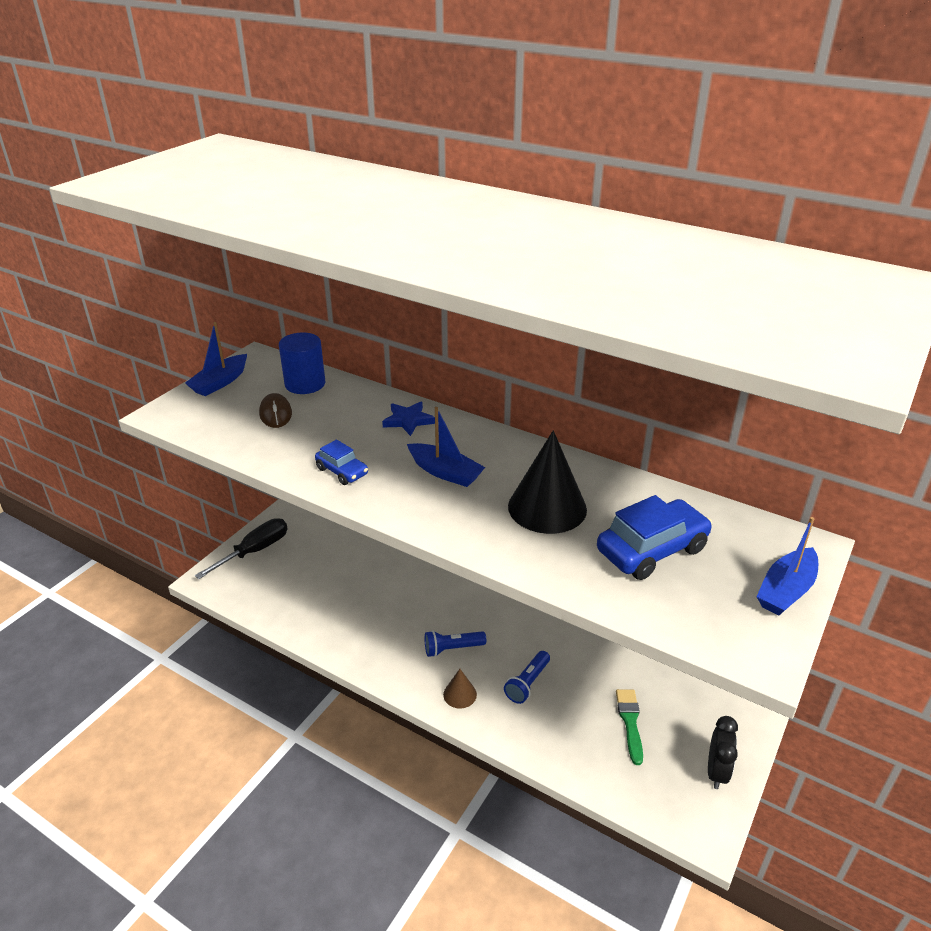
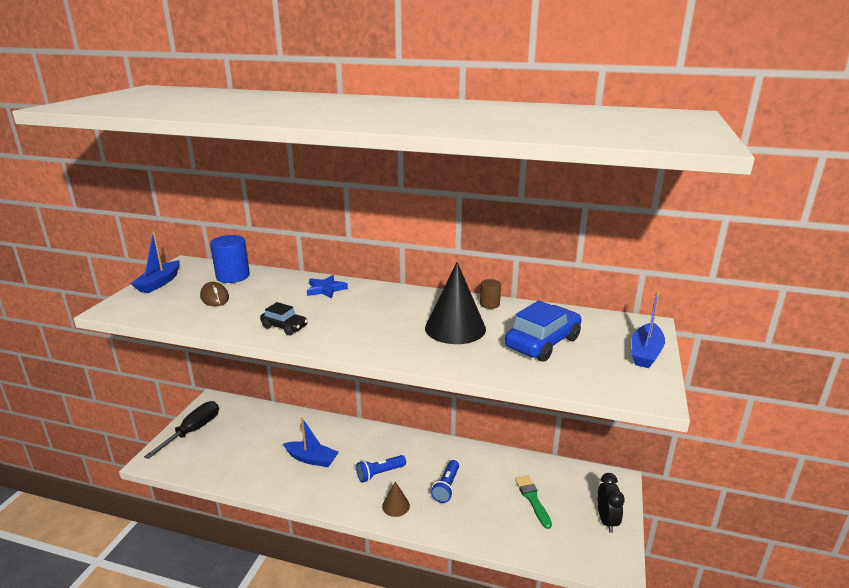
camera: 15 degrees left, 10 degrees down
blue car [315,440,368,485] -> black car [260,302,308,335]
blue boat [407,407,485,487] -> blue boat moved to [283,418,339,467]
none -> brown cylinder [480,279,501,309]

